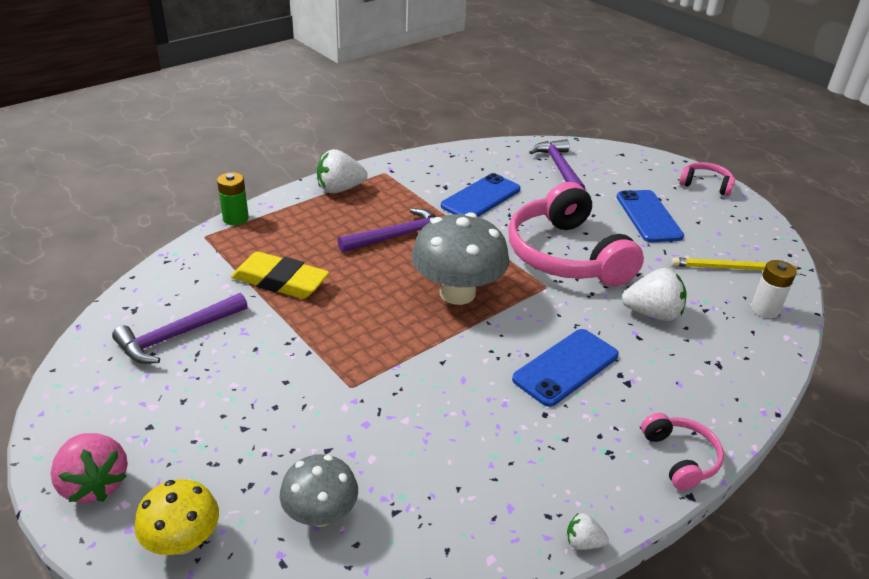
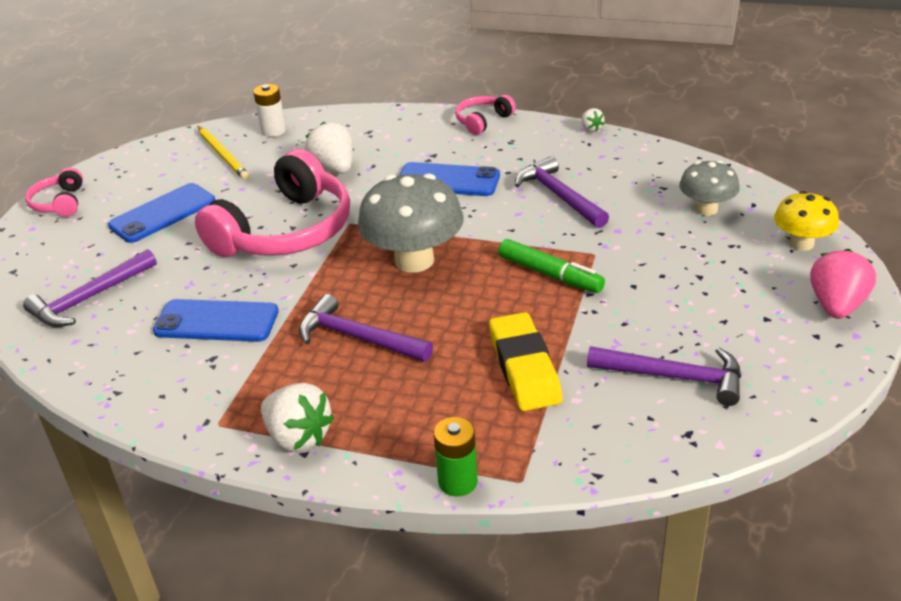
camera: 120 degrees left, 0 degrees up
none -> green marker [498,239,605,293]
none -> purple hammer [515,156,609,228]

